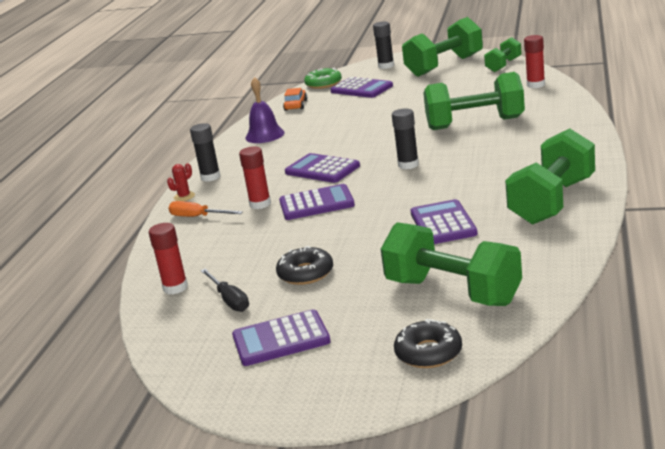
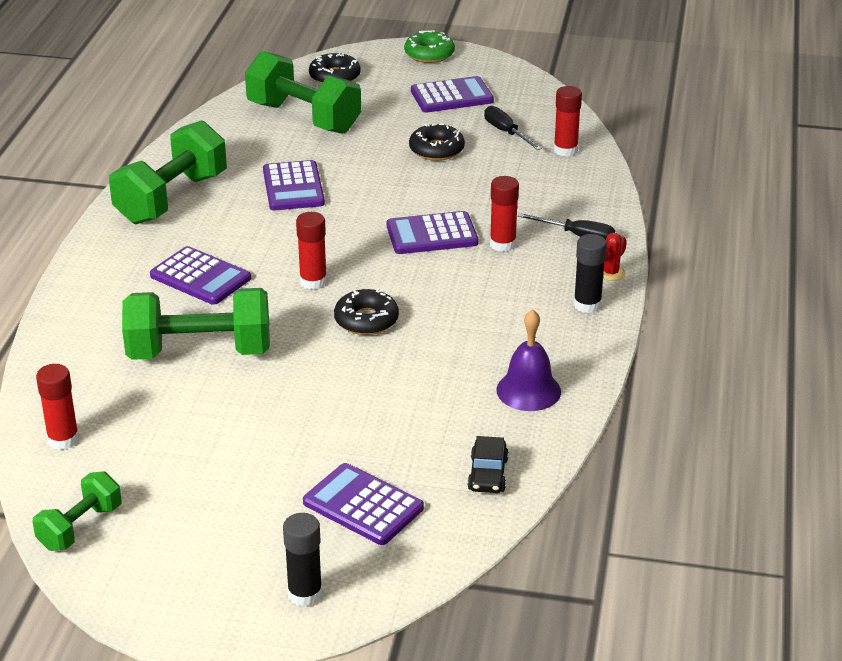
camera: 175 degrees right, 10 degrees up
orange screwdriver [169,201,243,217] -> black screwdriver [518,213,615,240]
orange car [283,88,307,111] -> black car [467,436,509,493]
purple calculator [285,153,360,183] -> purple calculator moved to [150,246,251,305]
green donut [304,68,342,89] -> green donut moved to [404,30,455,63]
black glue stick [392,108,419,169] -> red glue stick [296,212,327,290]
green dumbbell [402,17,483,77] -> none
none -> black donut [334,289,399,335]

